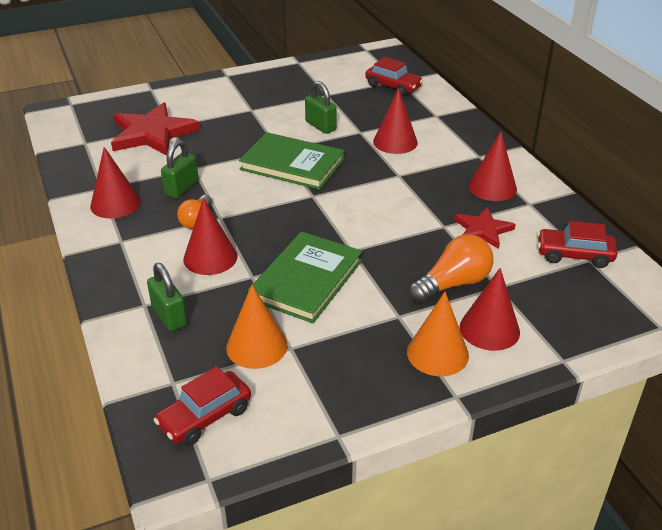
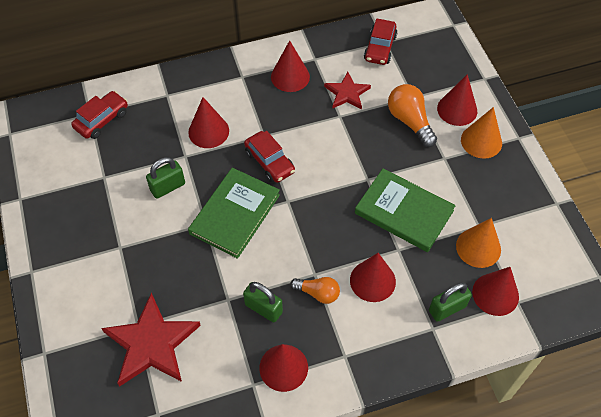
camera: 85 degrees left, 20 degrees up
red car [154,366,251,446] -> red car moved to [244,131,295,183]
none -> red cone [472,267,519,316]

